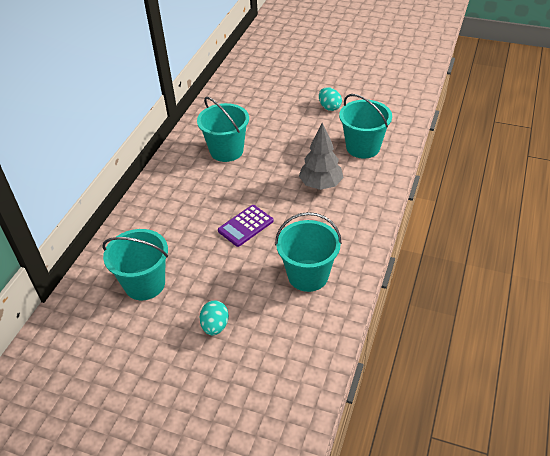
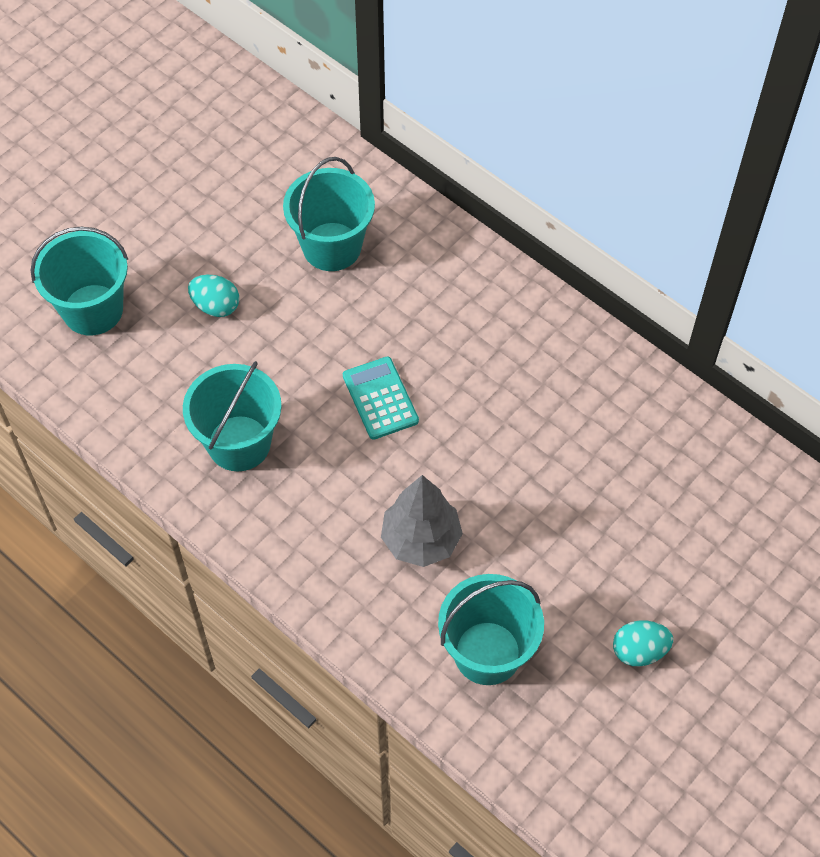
camera: 110 degrees right, 15 degrees up
turquoise bucket [197,97,249,162] -> turquoise bucket moved to [31,227,128,335]
purple calculator [218,205,273,247] -> turquoise calculator [343,357,419,440]

